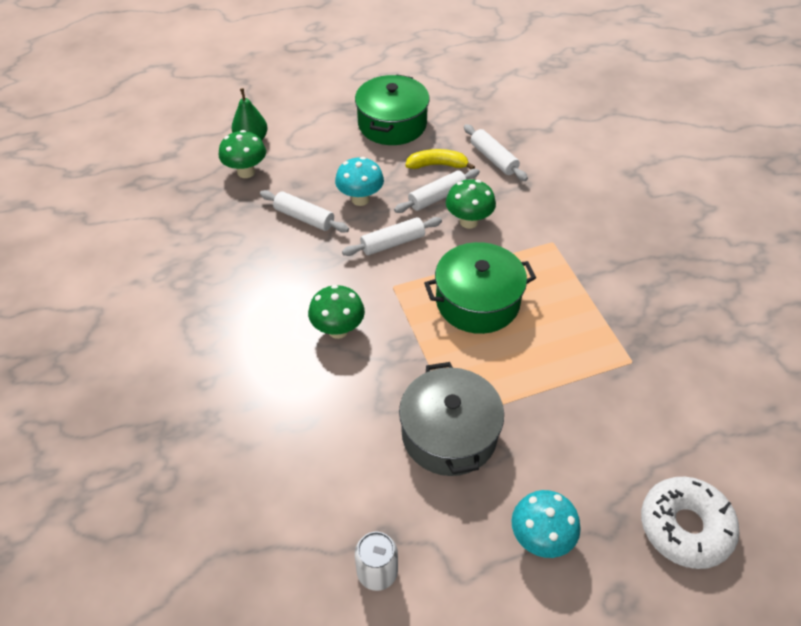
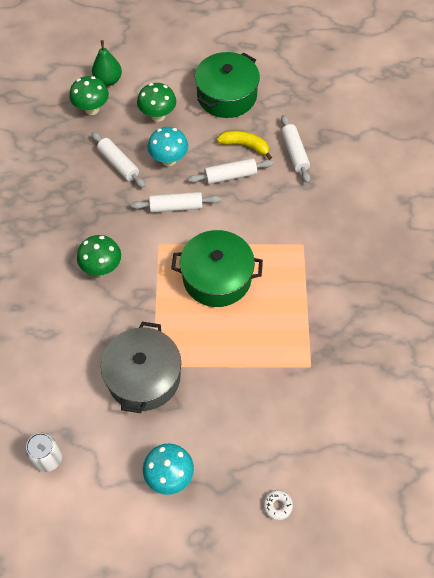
camera: 20 degrees right, 10 degrees up
green mushroom [446,179,496,229] -> green mushroom moved to [137,83,176,122]
white donut [641,477,739,569] -> white donut [263,490,293,520], size x0.41

